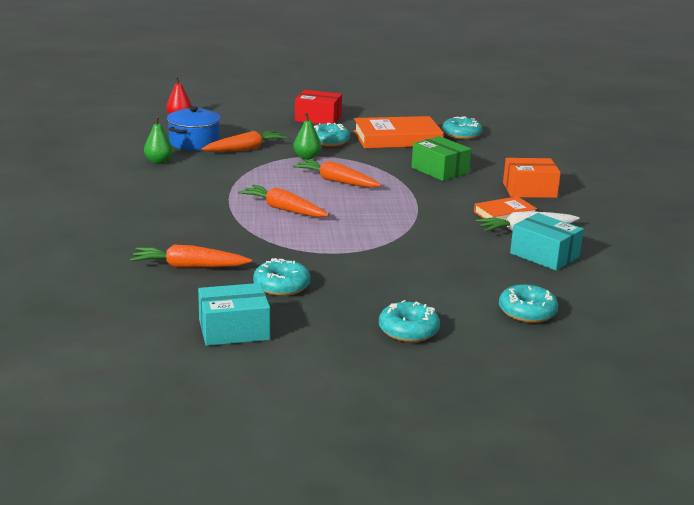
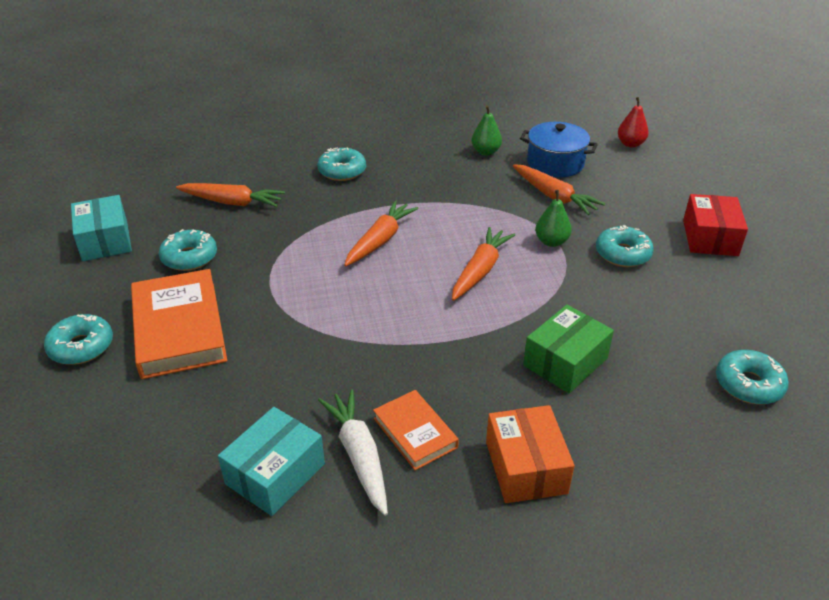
camera: 85 degrees right, 15 degrees up
orange carrot [130,244,252,268] -> orange carrot turned 105 degrees clockwise [176,183,285,207]
orange book [354,116,444,148] -> orange book moved to [131,269,227,379]
turquoise donut [499,284,558,323] -> turquoise donut moved to [317,148,366,181]

